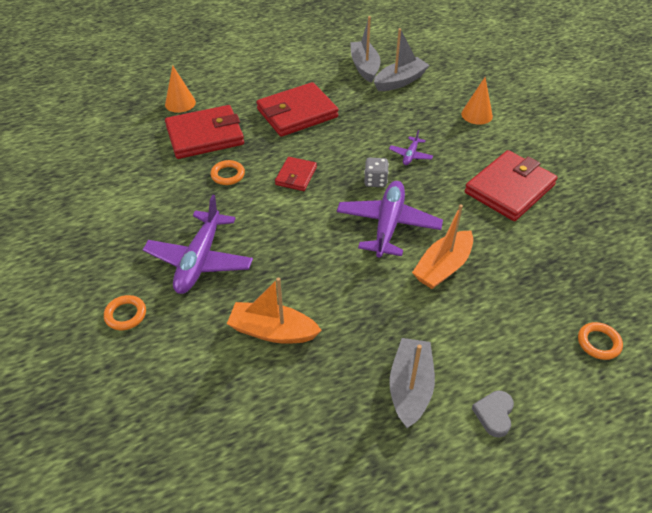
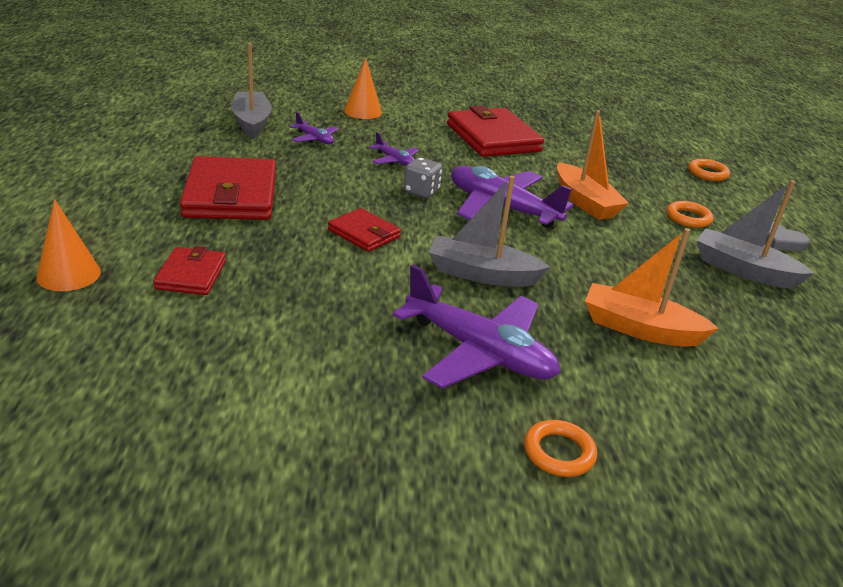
camera: 70 degrees left, 15 degrees down
red wallet [165,105,244,159] -> red wallet [153,246,226,295], size x0.53
orange ring [210,160,245,185] -> orange ring moved to [667,201,713,228]
orange boat [227,278,322,344] -> orange boat turned 75 degrees clockwise [585,228,719,347]
grey boat [350,16,381,83] -> grey boat moved to [428,176,550,287]
none -> purple plane [289,112,339,144]

